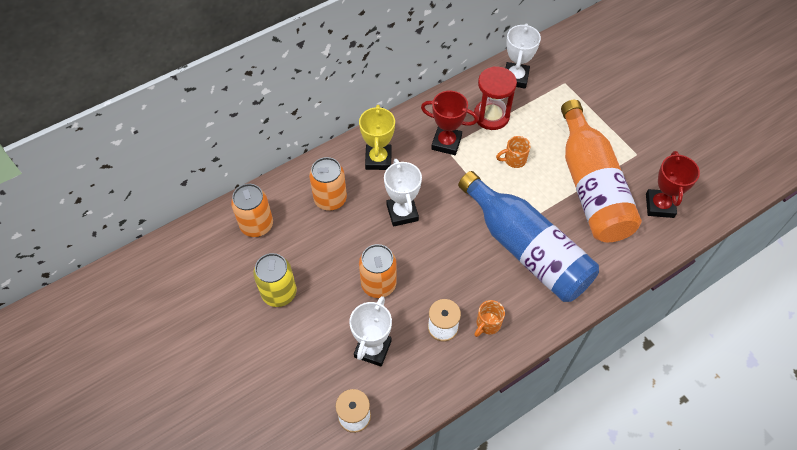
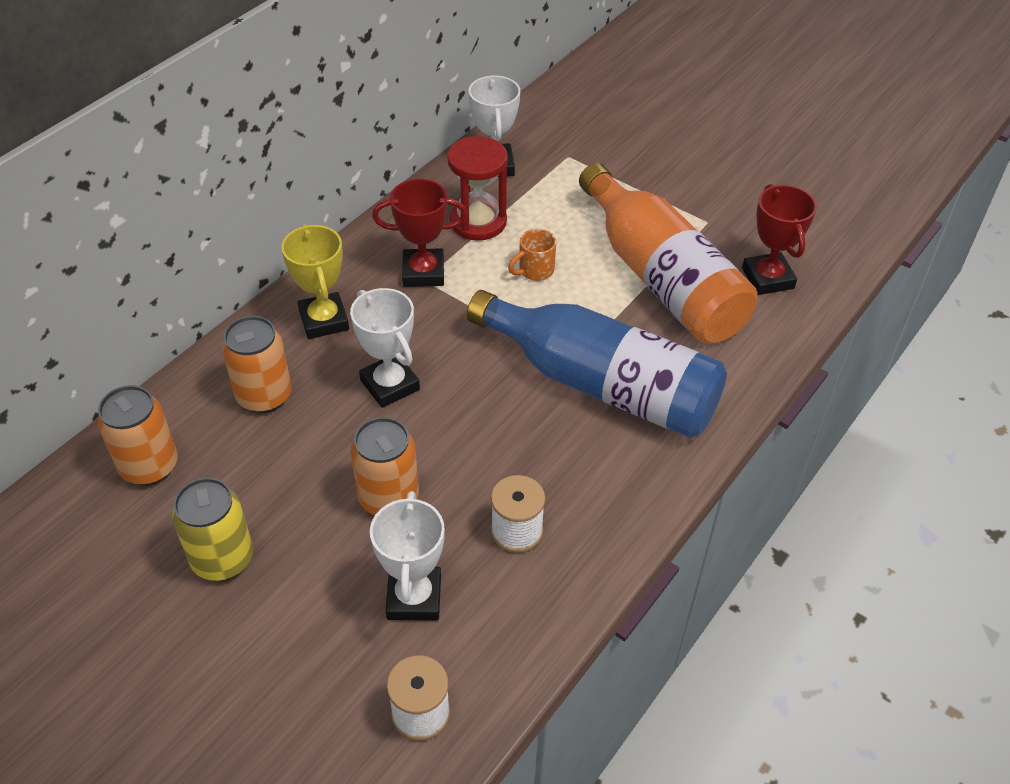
camera: 20 degrees left, 10 degrees down
orange mug [474,300,505,337] -> none

